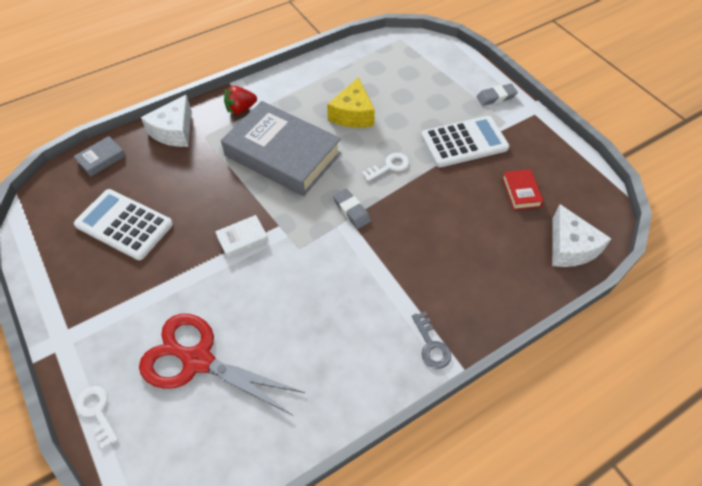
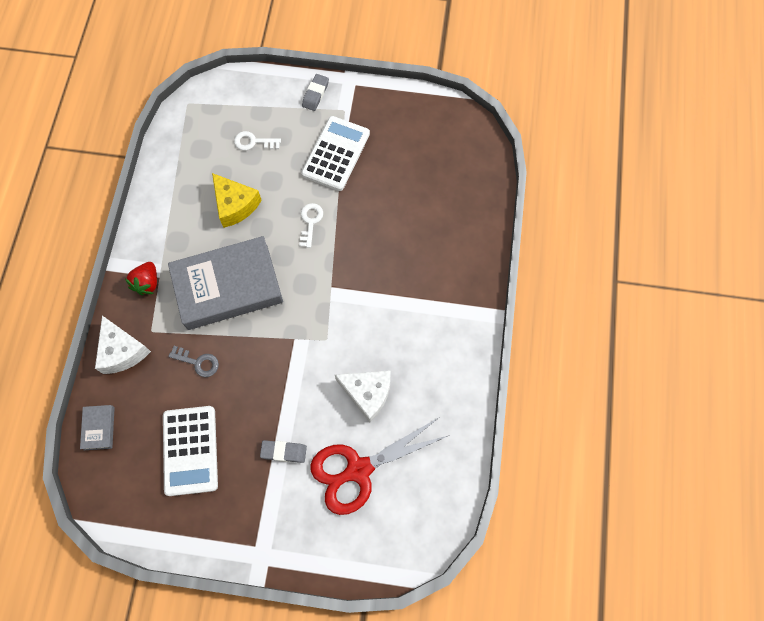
camera: 50 degrees left, 15 degrees up
white calculator [74,189,173,260] -> white calculator turned 75 degrees counterclockwise [163,406,218,496]
white key [76,386,118,449] -> white key moved to [234,131,281,150]
white book [215,215,269,259] -> none
grey eraser [333,189,371,229] -> grey eraser moved to [260,440,307,463]
grey key [412,311,451,369] -> grey key moved to [168,346,219,377]
red book [502,169,544,210] -> none
white cheese [552,204,611,267] -> white cheese moved to [335,370,390,422]

